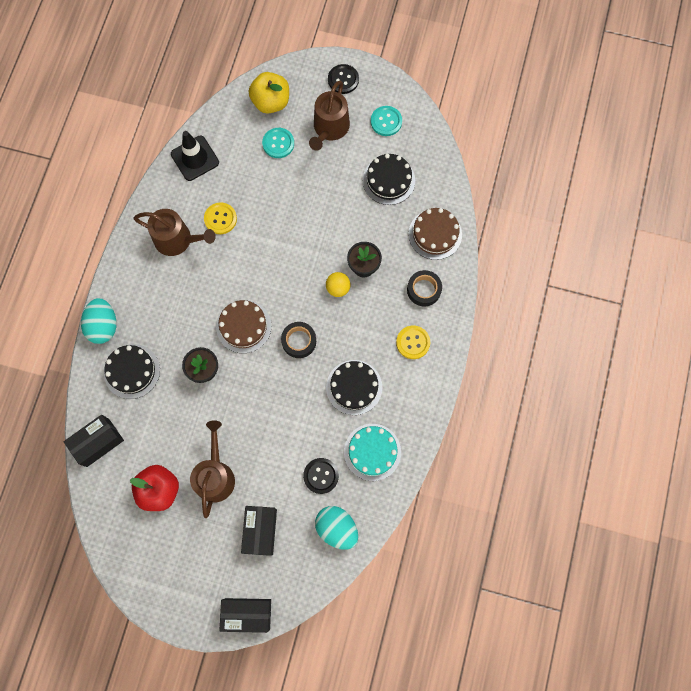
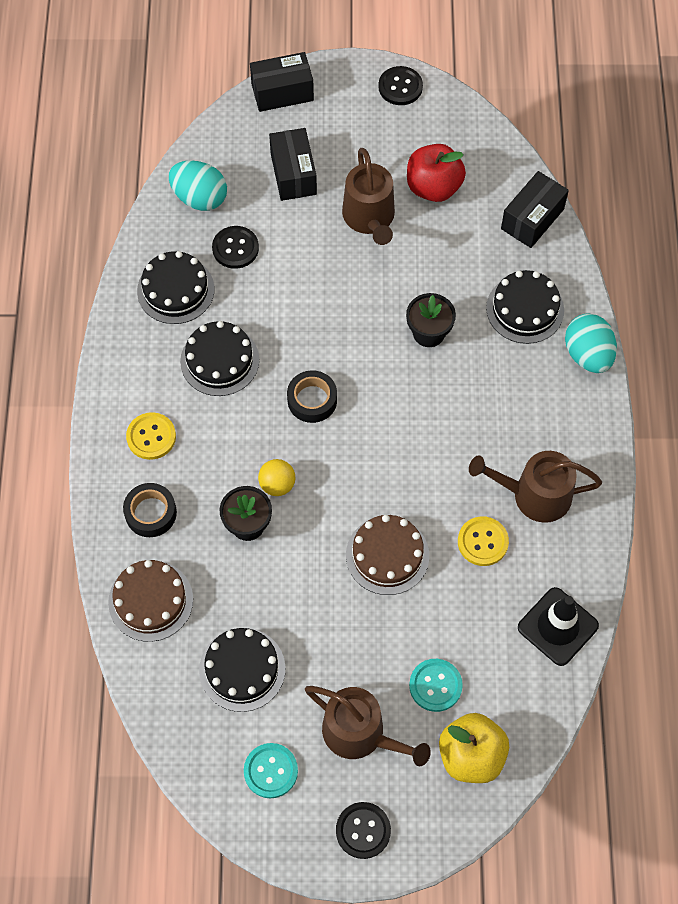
camera: 165 degrees right, 10 degrees down
brown cake [216,300,271,353] -> brown cake moved to [346,515,429,595]
brown watering can [309,80,350,151] -> brown watering can turned 120 degrees clockwise [305,686,431,766]
turquoise cake [344,424,401,481] -> black cake [137,251,214,324]
none -> black button [379,66,423,105]

